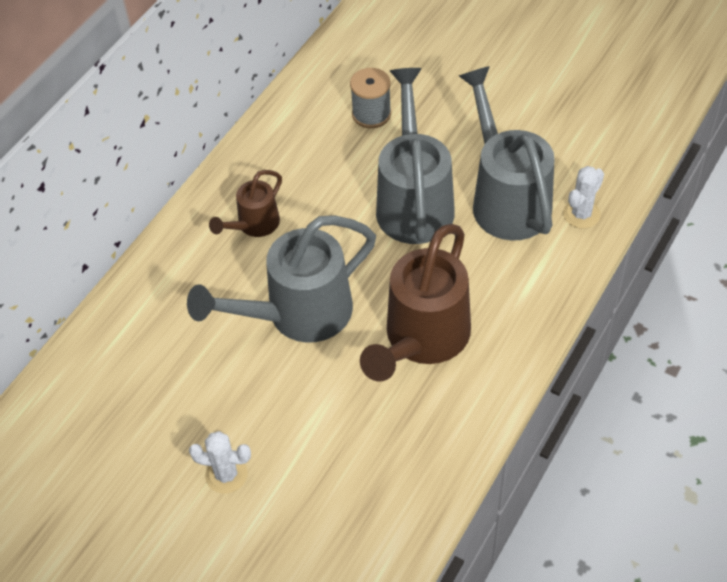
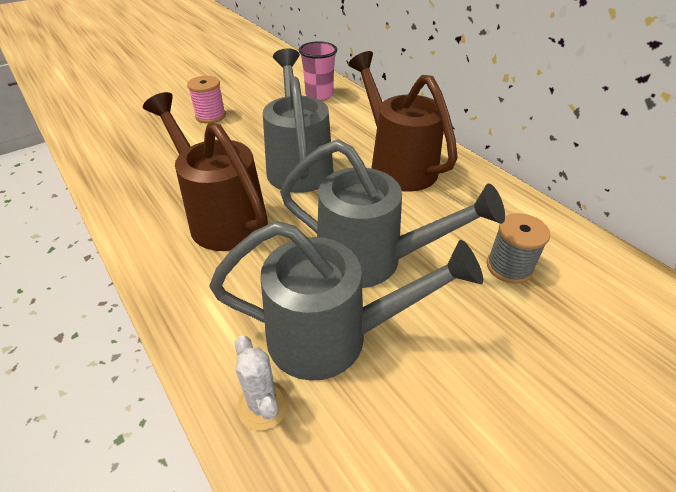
camera: 110 degrees right, 10 degrees down
white cactus [189,431,251,494] -> pink spool [187,76,226,123]
brown watering can [209,170,282,237] -> brown watering can [348,51,458,192], size x1.90
none -> pink cup [299,41,337,101]

